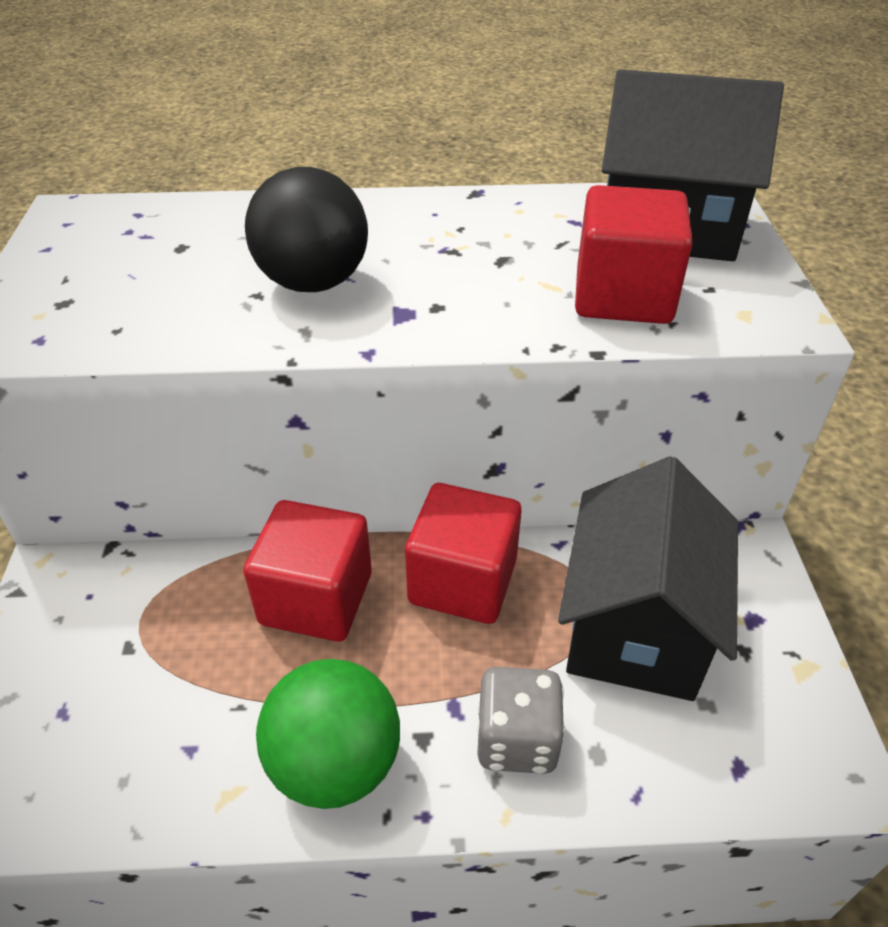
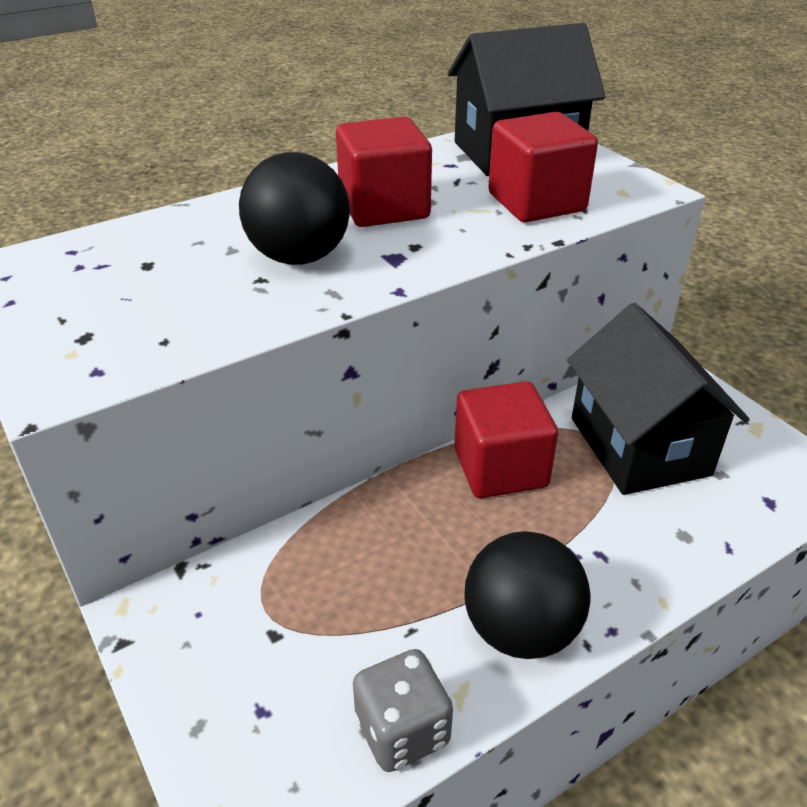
camera: 30 degrees left, 5 degrees down
red cube [243,500,372,642] -> red cube moved to [336,117,432,227]
green ball [256,659,400,809] -> black ball [464,531,591,659]
grey dice [477,667,565,774] -> grey dice moved to [353,649,453,772]

